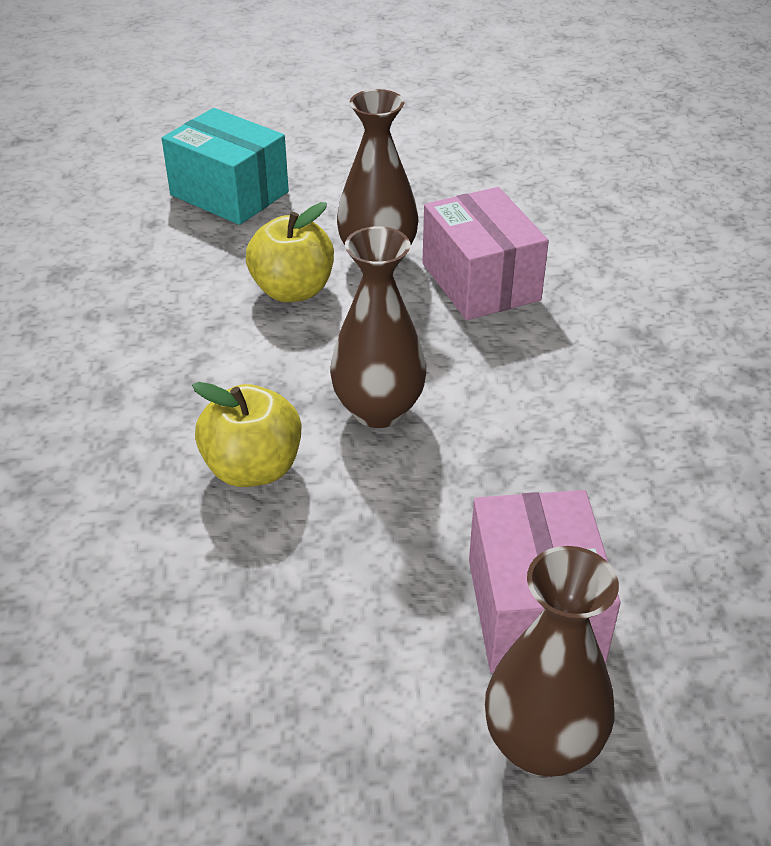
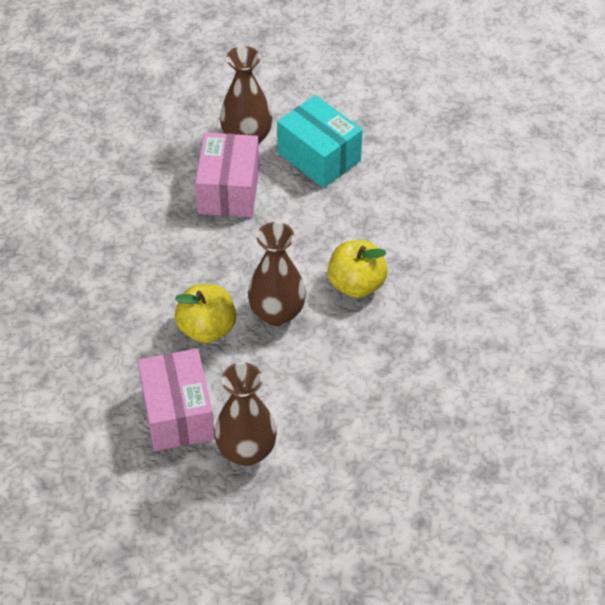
camera: 170 degrees left, 10 degrees up
turquoise box [162,108,289,225] -> turquoise box moved to [277,95,362,188]
yellow apple [246,202,334,302] -> yellow apple moved to [175,284,236,343]

